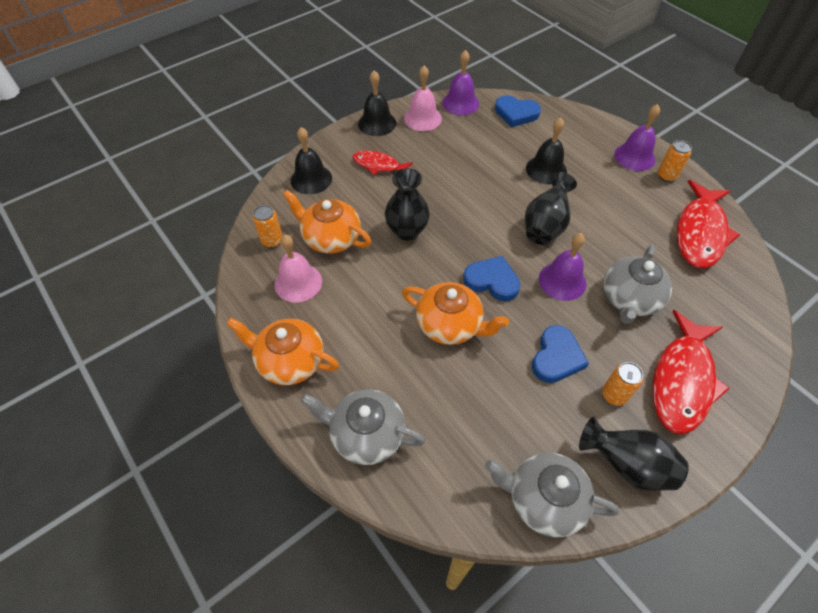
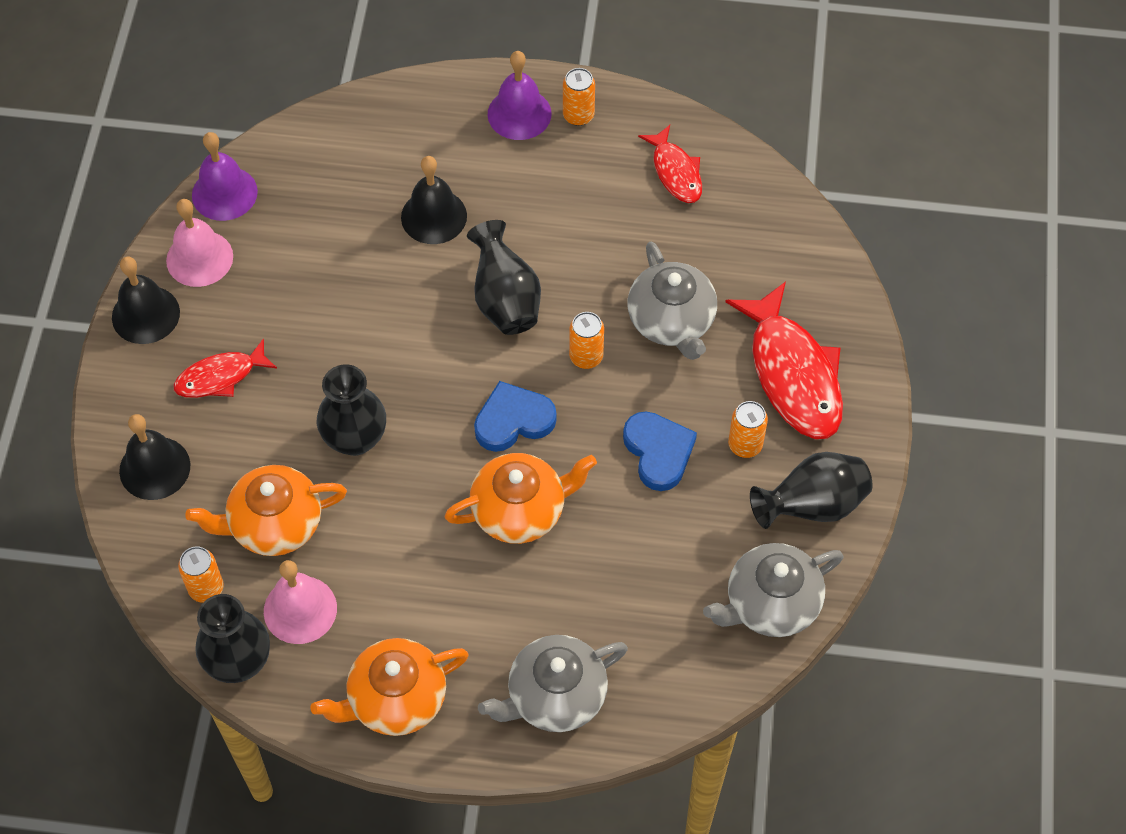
camera: 45 degrees left, 5 degrees up
blue heart [495,95,541,127] -> none
purple bell [539,233,586,301] -> orange can [569,312,604,369]
red fish [677,180,740,268] -> red fish [638,125,702,203], size x0.56
none -> black vase [195,594,270,683]

